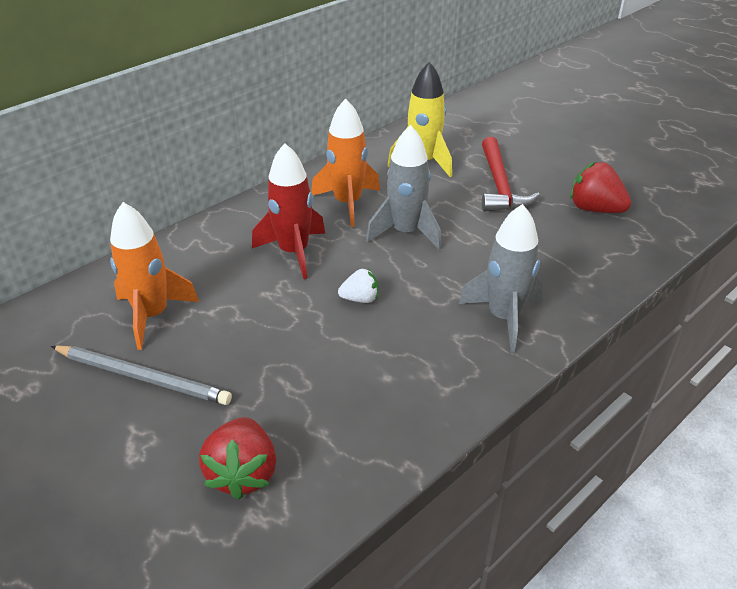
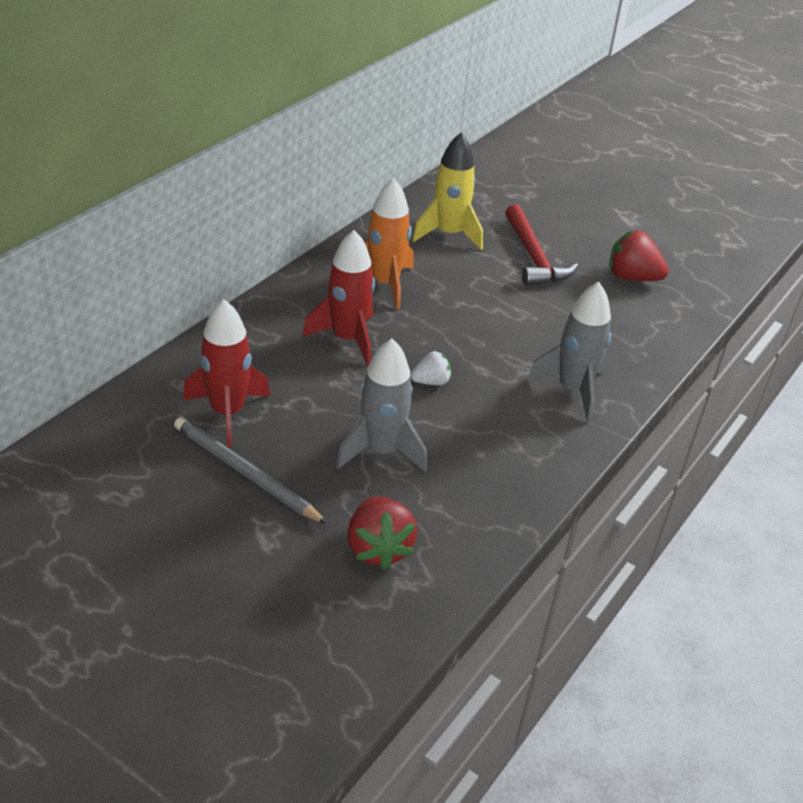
camera: 15 degrees left, 0 degrees up
grey pencil [51,346,232,405] -> grey pencil turned 150 degrees counterclockwise [174,417,327,524]
orange rocket [110,202,199,350] -> red rocket [183,299,270,447]
grey rocket [366,125,442,250] -> grey rocket moved to [336,338,427,472]

